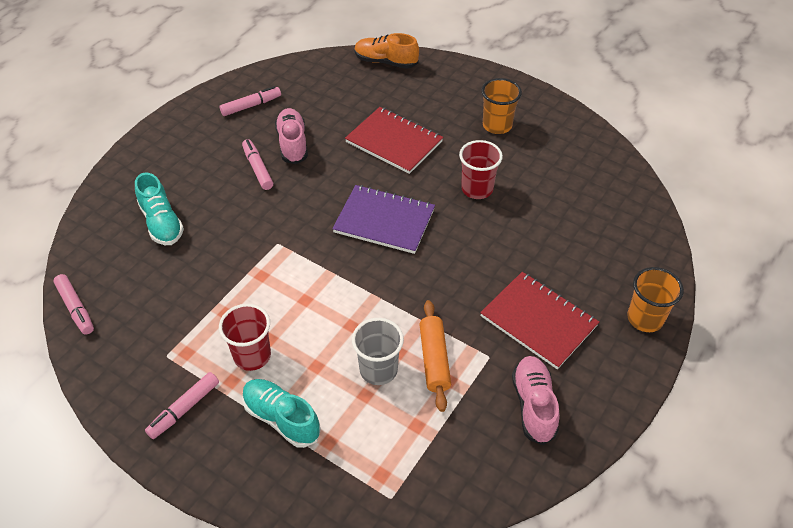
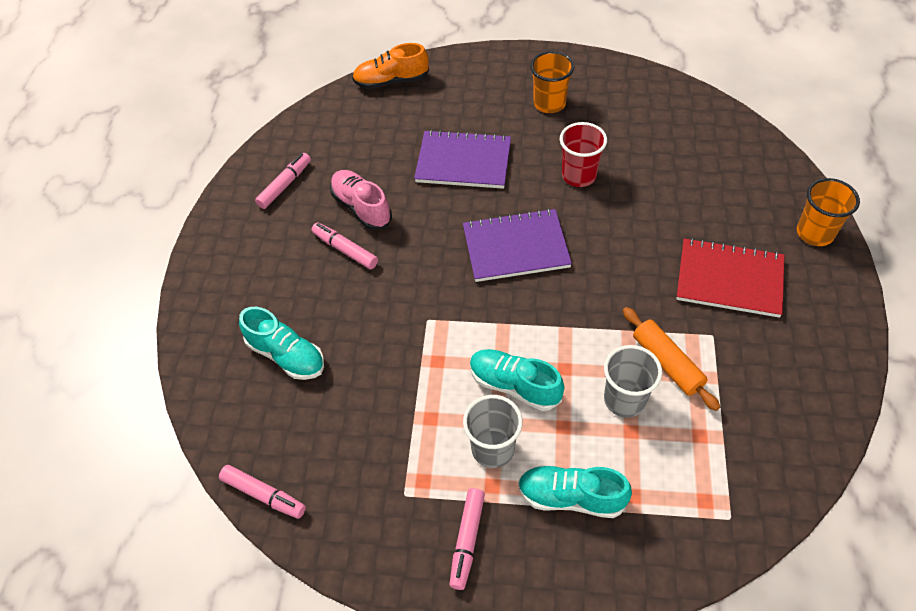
camera: 25 degrees left, 5 degrees up
red cup [219,304,271,371] -> grey cup [463,395,523,468]
red notebook [345,107,443,174] -> purple notebook [414,130,511,189]
pink shoe [512,356,560,445] -> none
none -> turquoise shoe [470,349,564,411]

